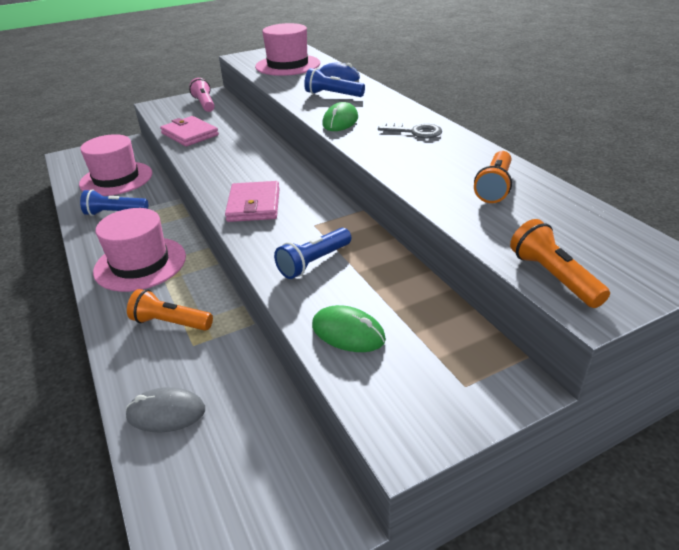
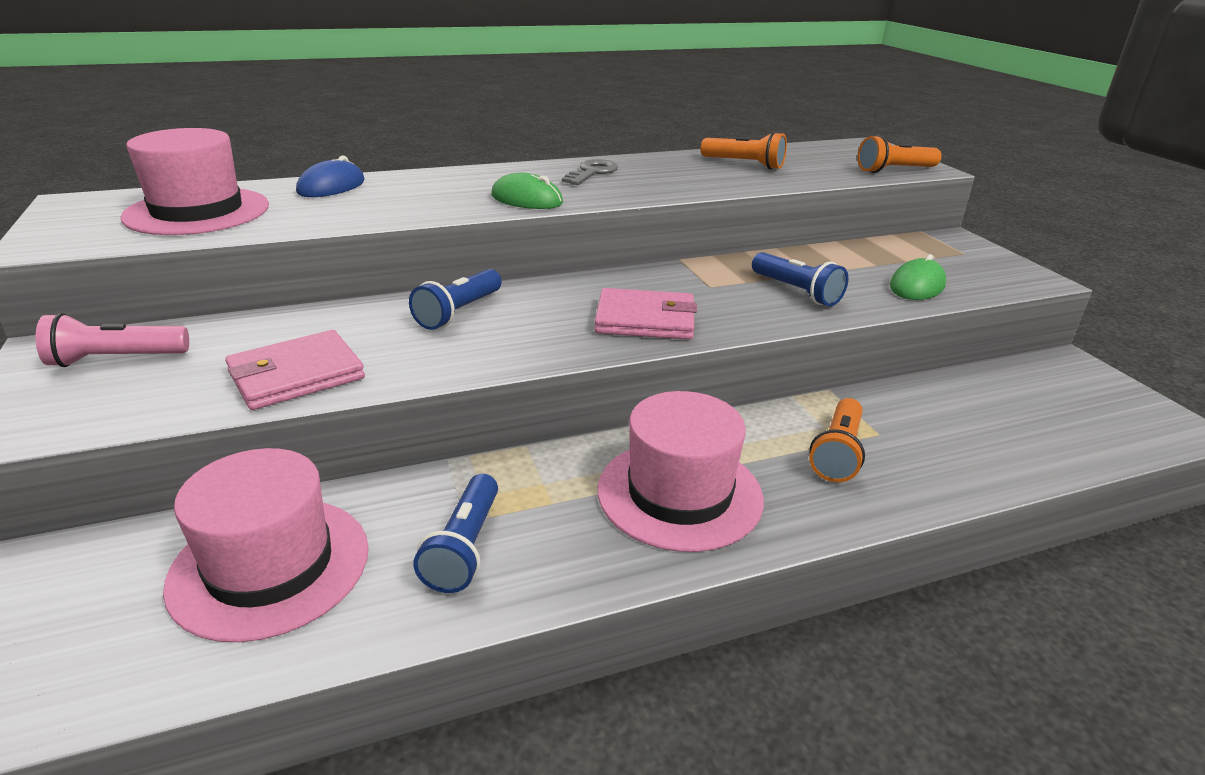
camera: 85 degrees left, 5 degrees down
grey mouse [126,387,205,432] -> none
blue flashlight [304,68,365,97] -> blue flashlight moved to [409,269,502,330]

